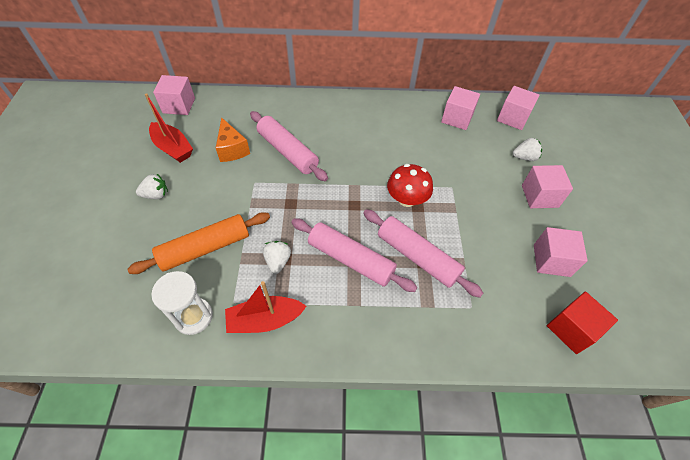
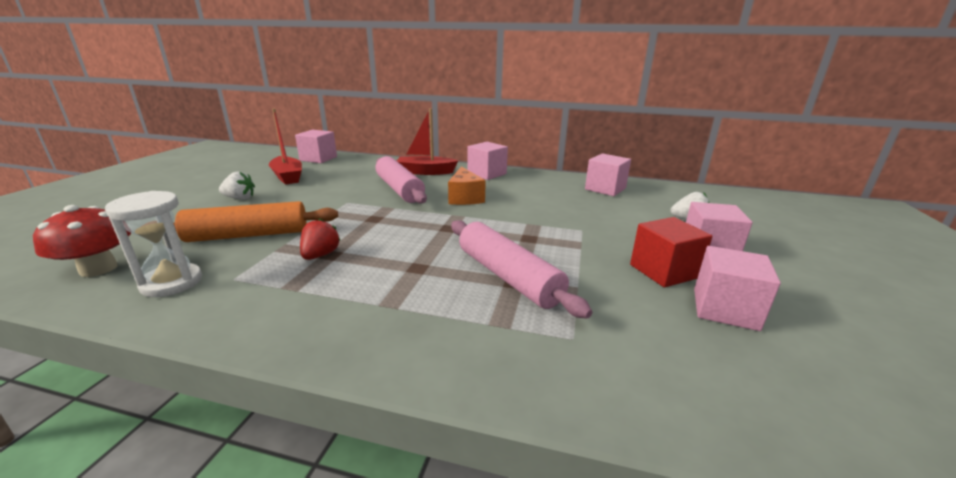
camera: 15 degrees right, 30 degrees down
orange cheese [216,117,250,162] -> orange cheese moved to [448,166,486,205]
red boat [225,281,306,333] -> red boat moved to [397,108,458,175]
white strawberry [263,241,291,274] -> red strawberry [300,218,341,260]
pink rolling pin [291,219,417,292] -> none
red mushroom [387,164,433,207] -> red mushroom moved to [33,205,131,277]
pink cube [497,86,539,130] -> pink cube moved to [467,142,508,180]
red cube [547,292,618,354] -> red cube moved to [630,217,712,287]

